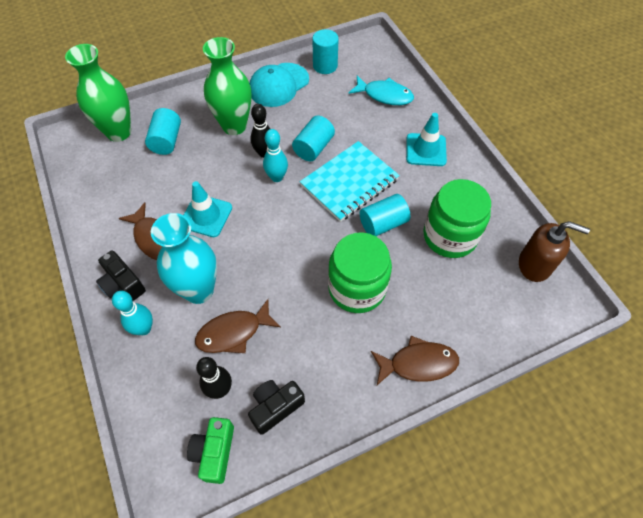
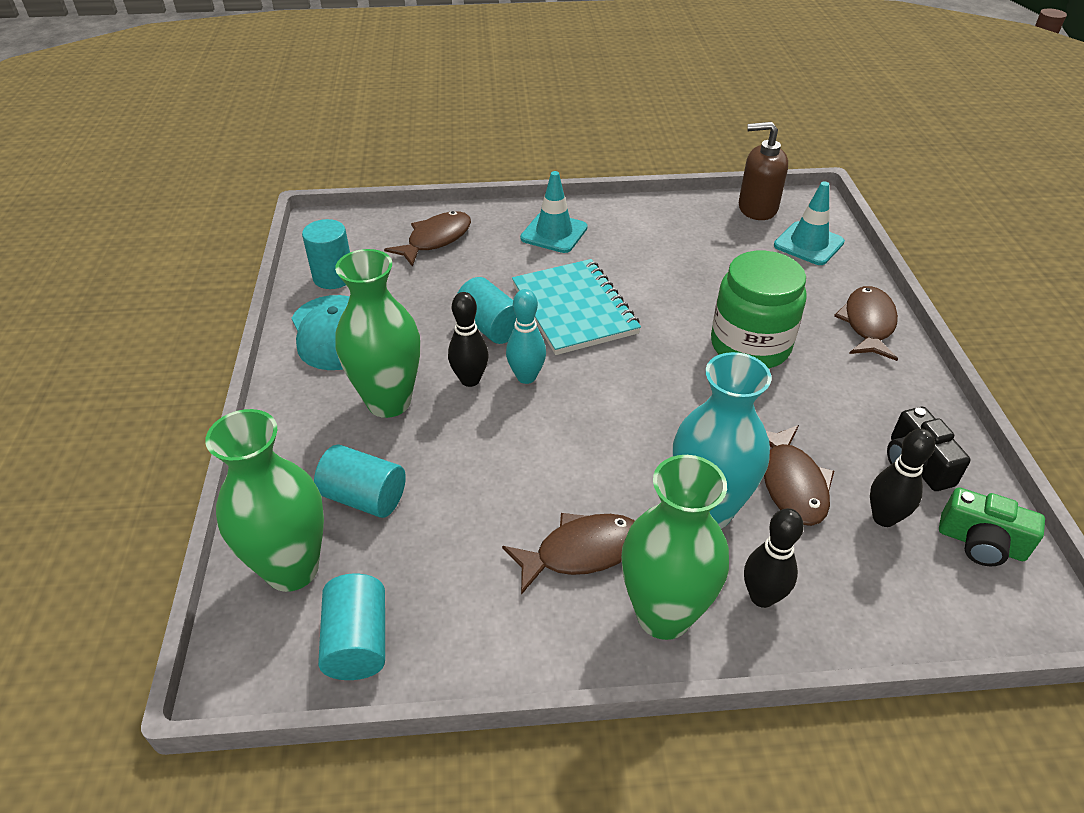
camera: 70 degrees left, 15 degrees down
black camera [96,250,146,301] -> green vase [621,455,729,640]
turquoise bowling pin [112,291,153,335] -> black bowling pin [744,508,804,608]
turquoise traffic cone [184,181,232,237] -> turquoise traffic cone moved to [774,181,845,265]
turquoise fish [349,76,414,105] -> brown fish [384,211,471,267]
turquoise cylinder [360,194,410,236] -> turquoise cylinder moved to [318,573,385,680]
green jar [423,179,491,258] -> none
brown soap dispenser [519,221,590,282] -> brown soap dispenser turned 120 degrees counterclockwise [739,122,788,220]

